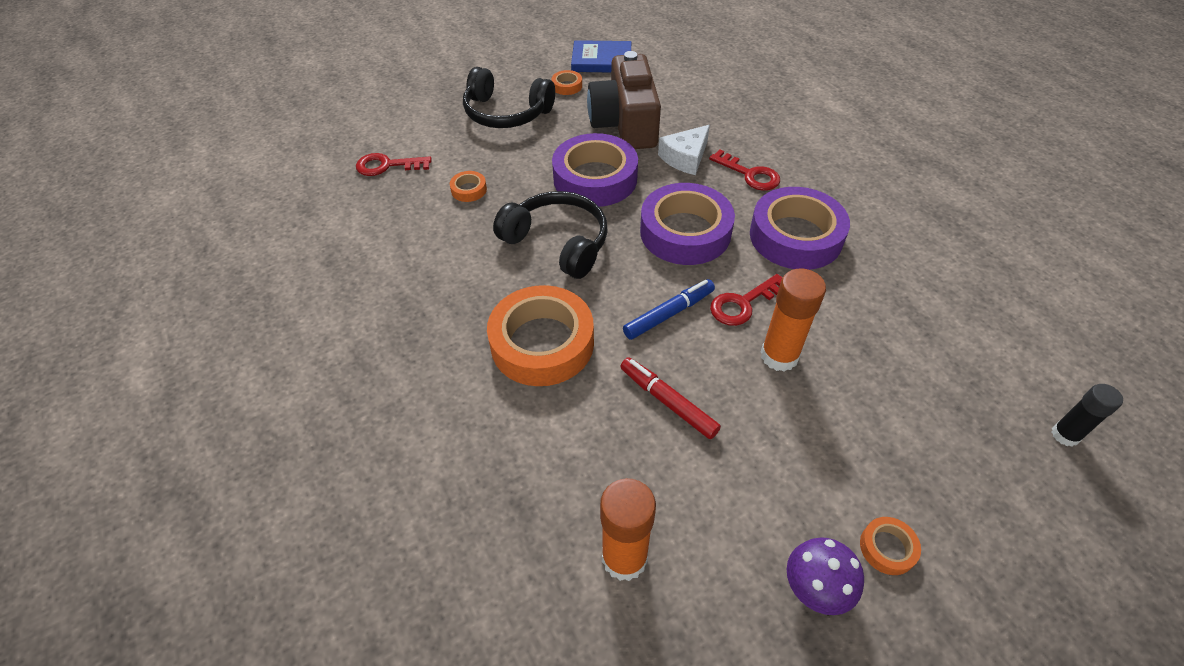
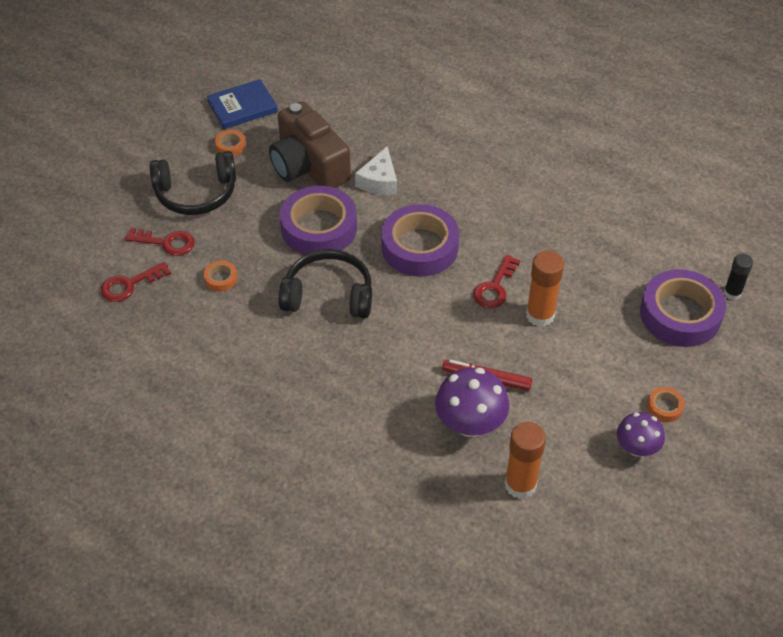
camera: 30 degrees left, 0 degrees up
orange tape [487,285,594,386] -> none
blue marker [623,279,715,340] -> none
red key [709,149,780,191] -> red key moved to [125,228,194,256]
purple tape [750,187,850,270] -> purple tape moved to [640,269,726,347]
none -> purple mushroom [435,368,509,437]

